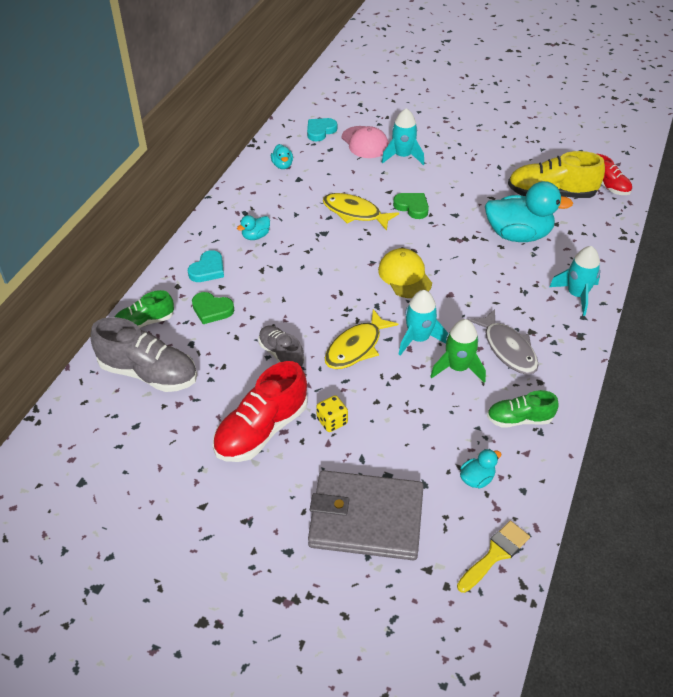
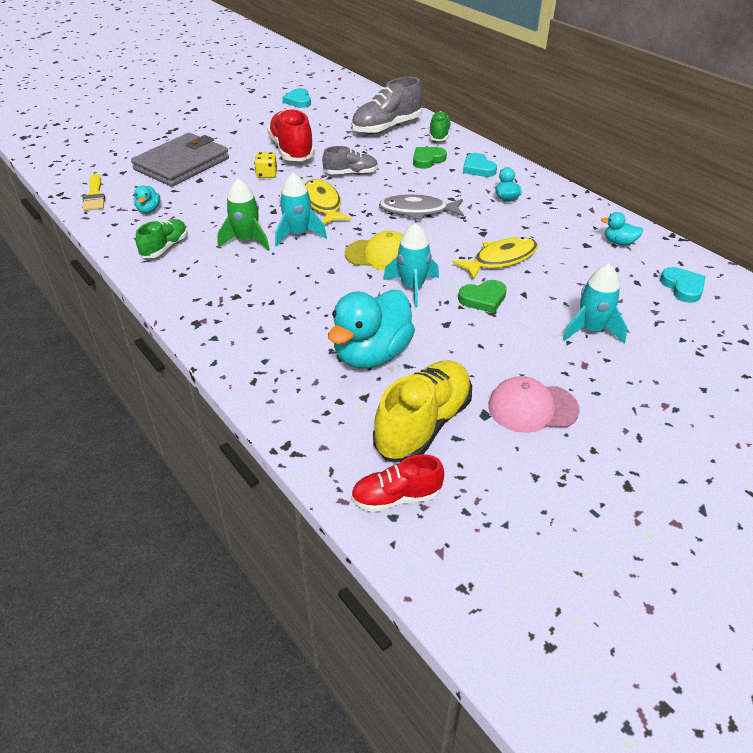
camera: 120 degrees right, 5 degrees down
pink cap [342,126,389,158] -> pink cap moved to [488,376,580,433]
grey fish [468,309,539,375] -> grey fish moved to [379,194,464,220]
turquoise rocket [549,246,601,316] -> turquoise rocket moved to [383,223,439,307]
none -> turquoise heart [282,88,311,108]

